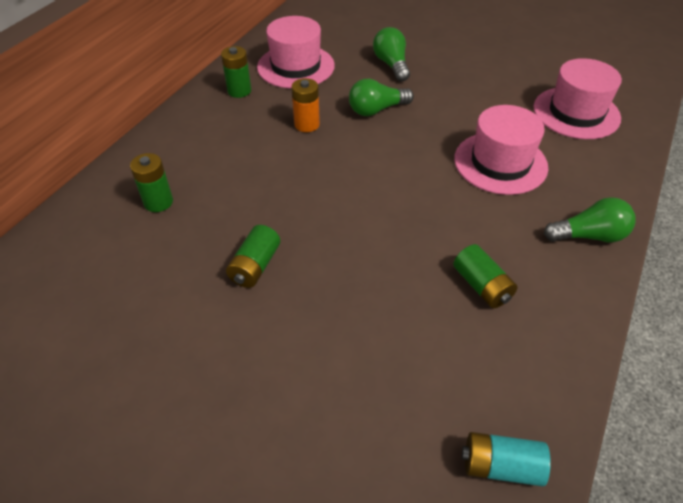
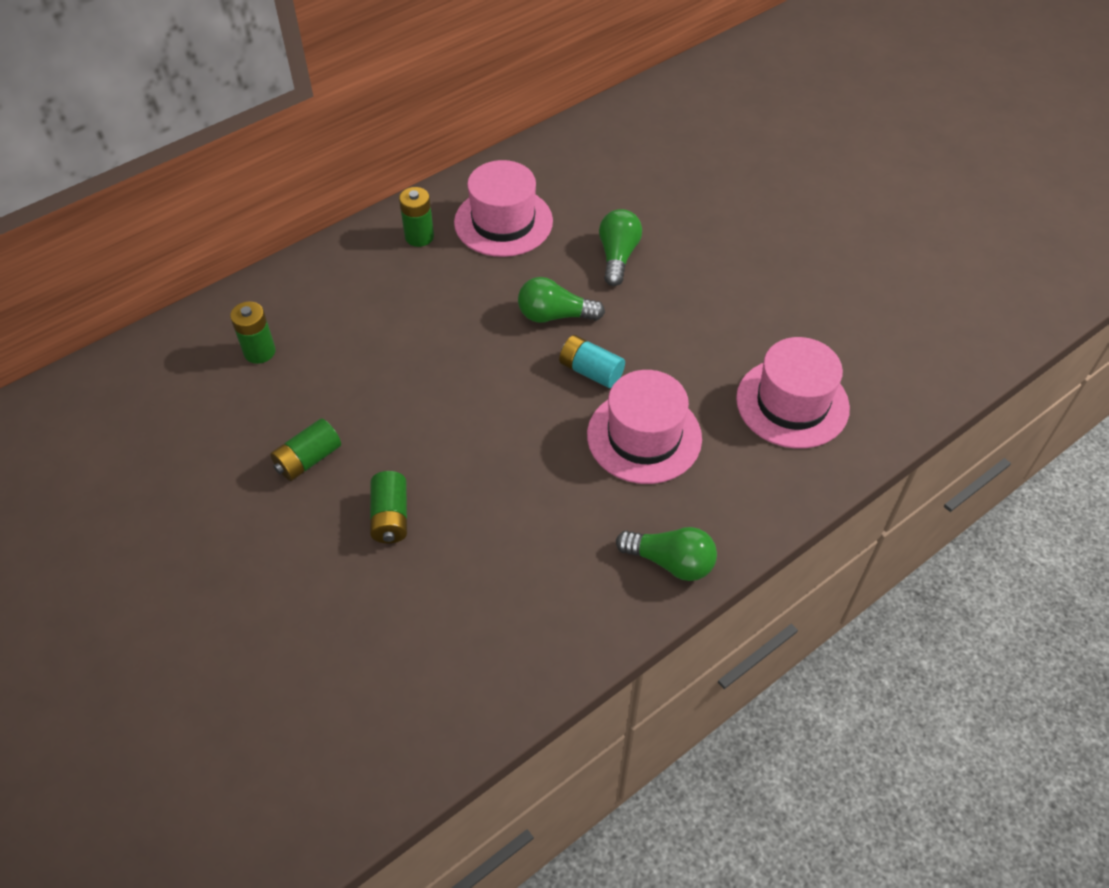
camera: 25 degrees right, 5 degrees up
orange battery [291,78,320,132] -> none
green battery [453,244,518,308] -> green battery moved to [370,471,407,543]
turquoise battery [462,432,551,487] -> turquoise battery moved to [559,335,625,388]

